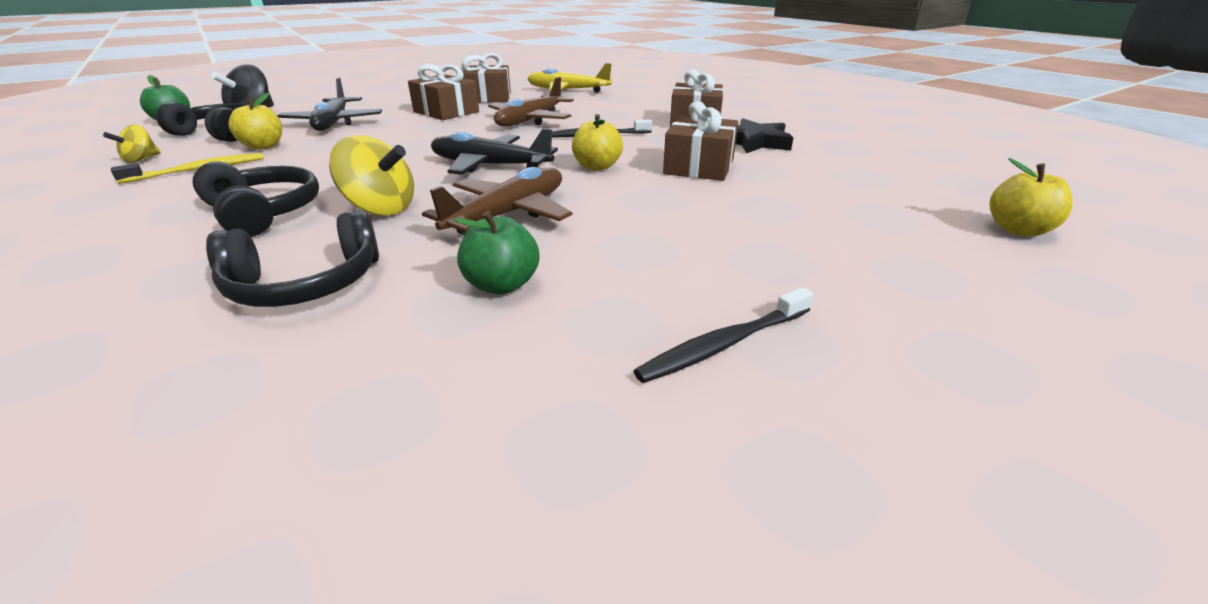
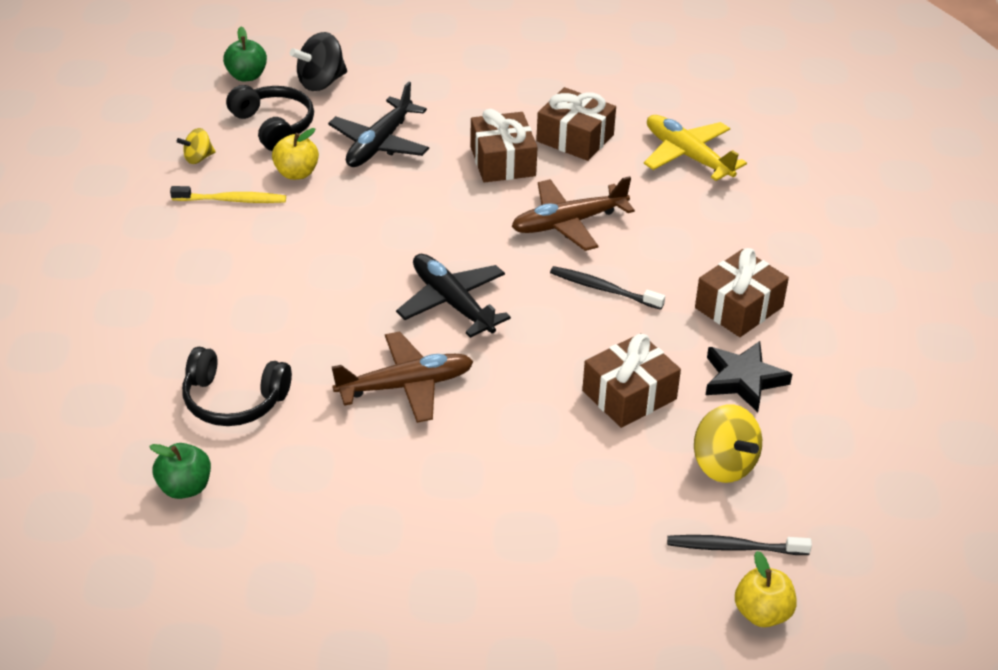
camera: 35 degrees right, 10 degrees up
black headphones [192,161,319,237] -> none
yellow spinning top [329,135,414,216] -> yellow spinning top moved to [694,404,762,483]
green apple [453,211,539,294] -> green apple moved to [149,443,211,499]
yellow apple [572,114,623,171] -> none
black toothbrush [634,287,813,383] -> black toothbrush moved to [667,535,812,555]

